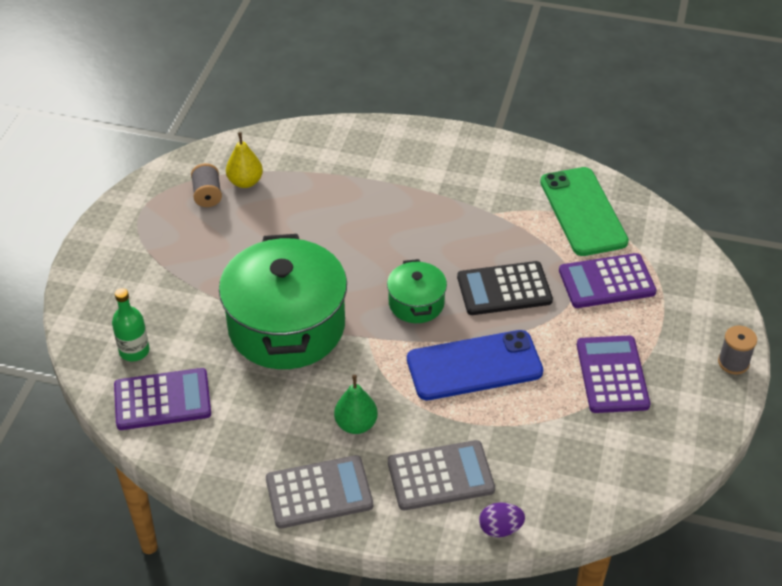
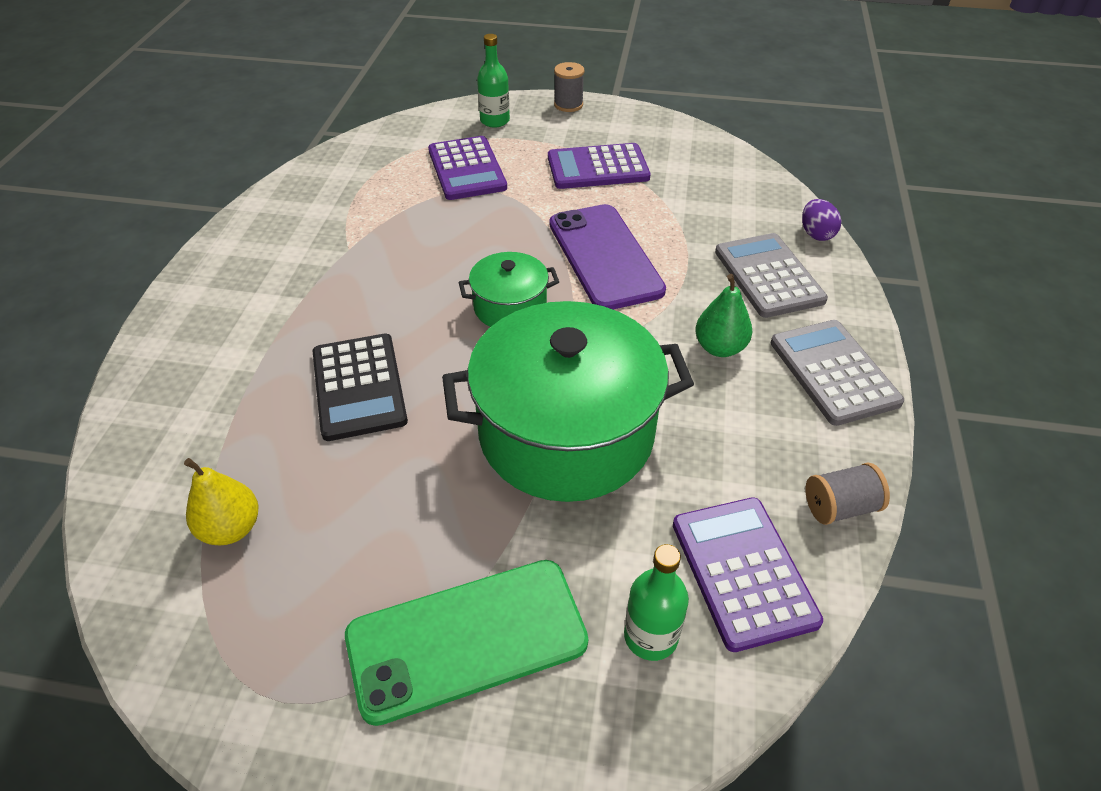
camera: 95 degrees left, 0 degrees up
grey spool [191,163,222,207] -> grey spool moved to [805,462,890,525]
blue phone [407,330,543,400] -> purple phone [550,204,666,310]
black calculator [457,261,553,315] -> black calculator moved to [313,334,408,441]
green phone [540,167,629,256] -> green phone moved to [345,560,588,726]
none -> green bottle [477,34,510,128]

